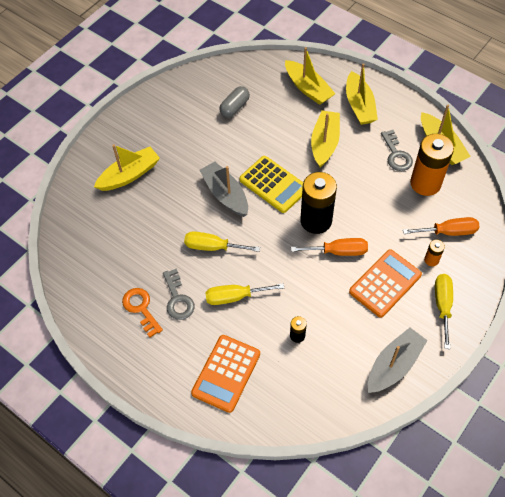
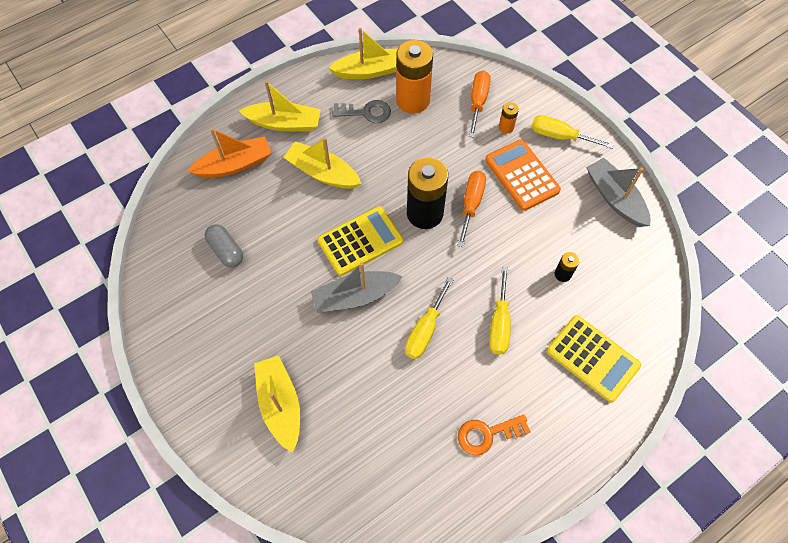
camera: 75 degrees left, 5 degrees up
grey key [163,269,195,320] -> none
orange calculator [191,335,260,413] -> yellow calculator [547,315,641,402]
yellow boat [285,47,335,105] -> orange boat [188,128,272,178]

